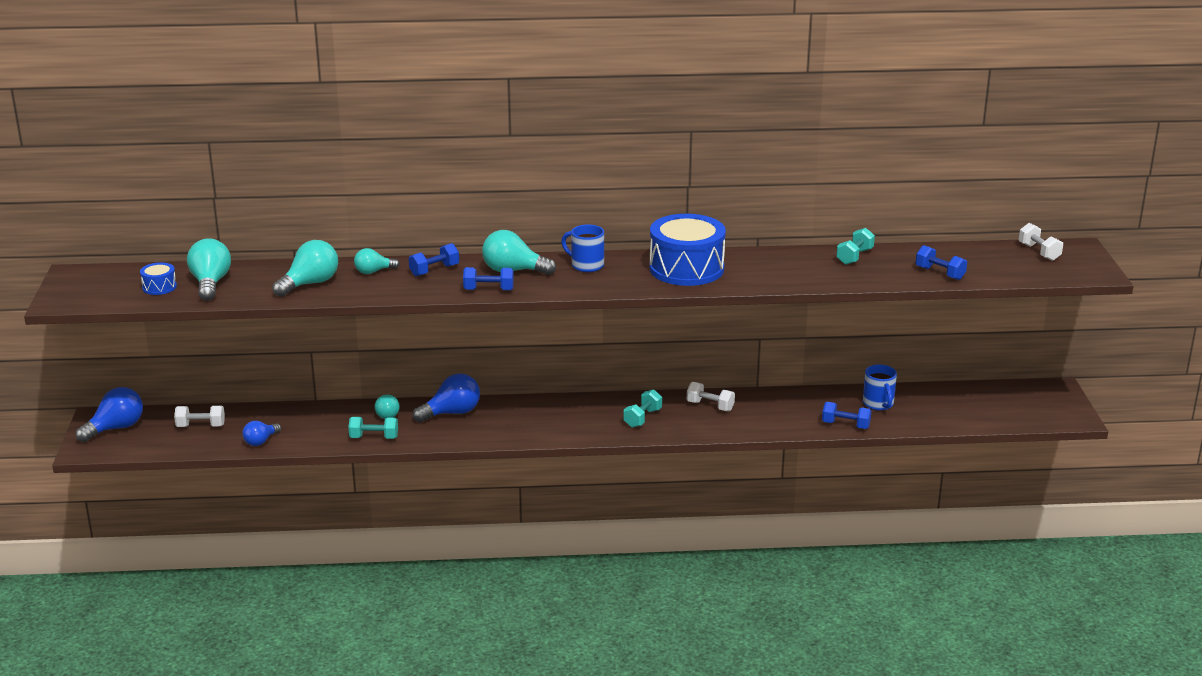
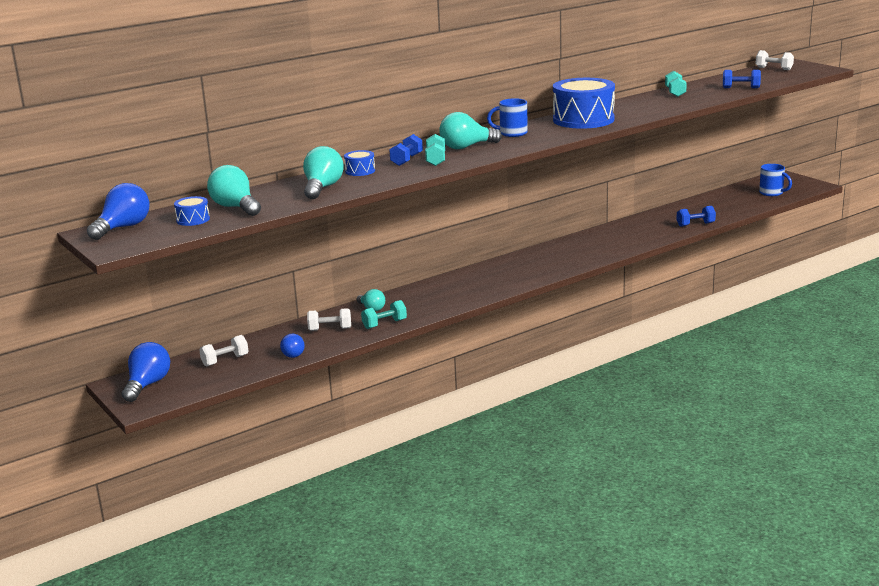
camera: 30 degrees left, 5 degrees down
turquoise light bulb [354,248,400,274] -> blue drum [344,150,375,176]
blue light bulb [413,373,480,422] -> blue light bulb moved to [87,183,150,240]
blue dumbbell [463,267,514,290] -> none
turquoise dumbbell [624,389,662,428] -> turquoise dumbbell moved to [425,134,445,166]
white dumbbell [687,382,735,411] -> white dumbbell moved to [307,308,351,331]
blue mug [863,365,897,410] -> blue mug moved to [759,164,792,196]

